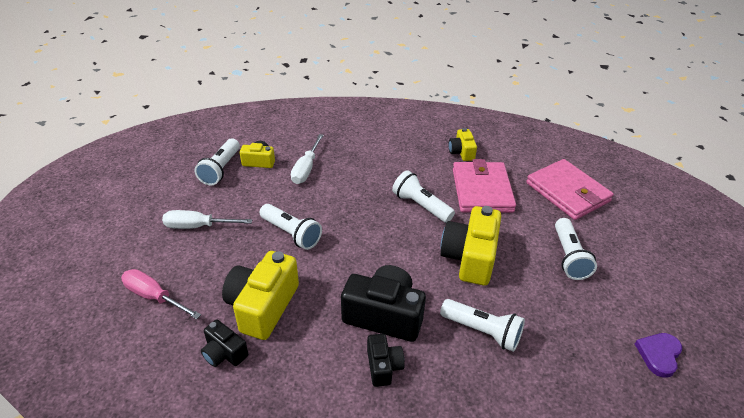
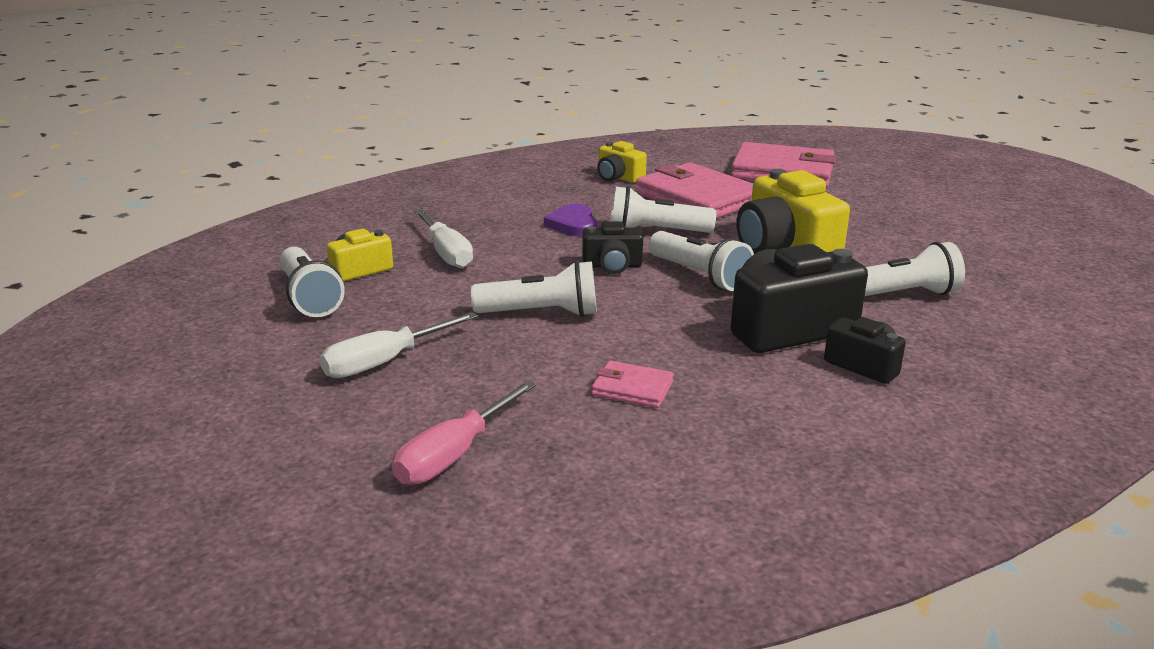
camera: 40 degrees left, 15 degrees down
pink screwdriver [121,269,201,319] -> pink screwdriver turned 45 degrees counterclockwise [392,381,536,485]
black camera [201,320,248,367] -> black camera moved to [582,222,643,274]
yellow camera [222,251,299,340] -> pink wallet [592,361,674,408]
white flashlight [555,218,597,280] -> white flashlight moved to [649,231,754,291]
purple heart [635,333,682,378] -> purple heart moved to [544,204,597,236]

